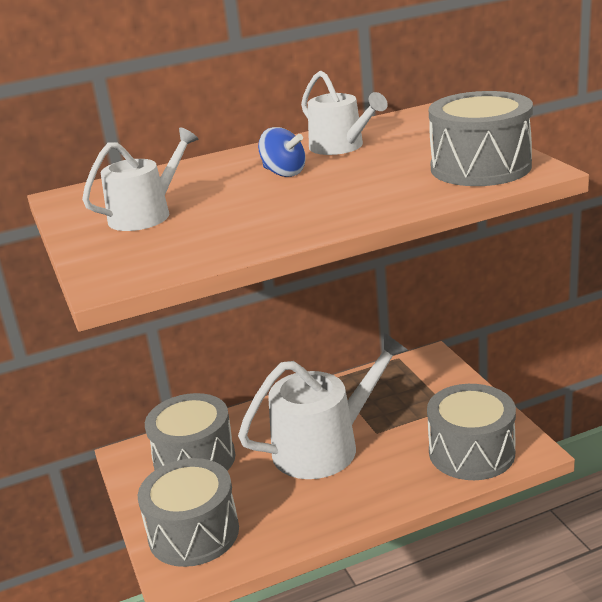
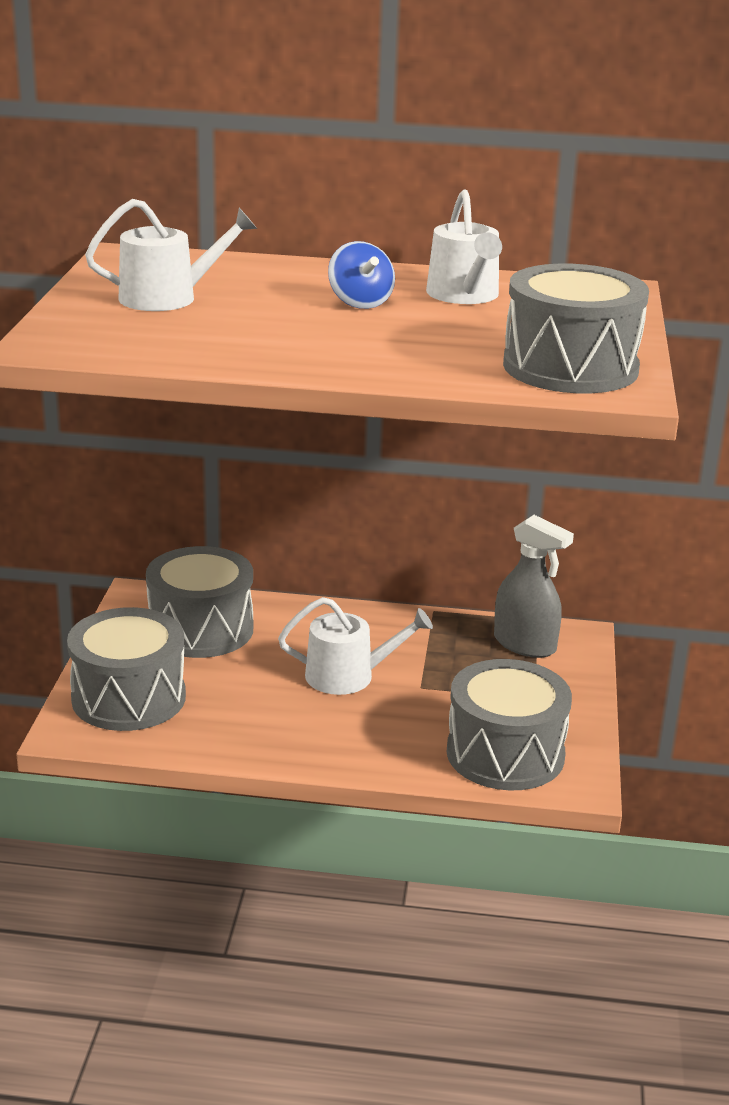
camera: 25 degrees right, 0 degrees up
white watering can [238,333,409,479] -> white watering can [278,597,433,695], size x0.59
none -> grey spray bottle [494,515,574,658]

